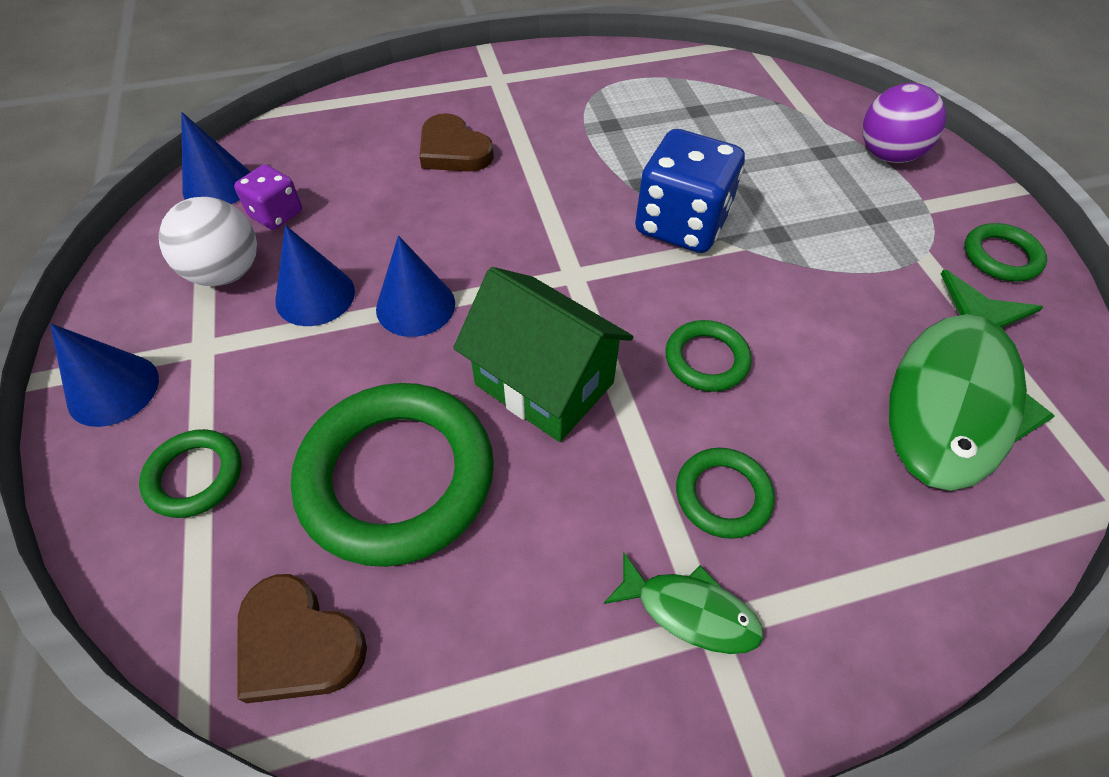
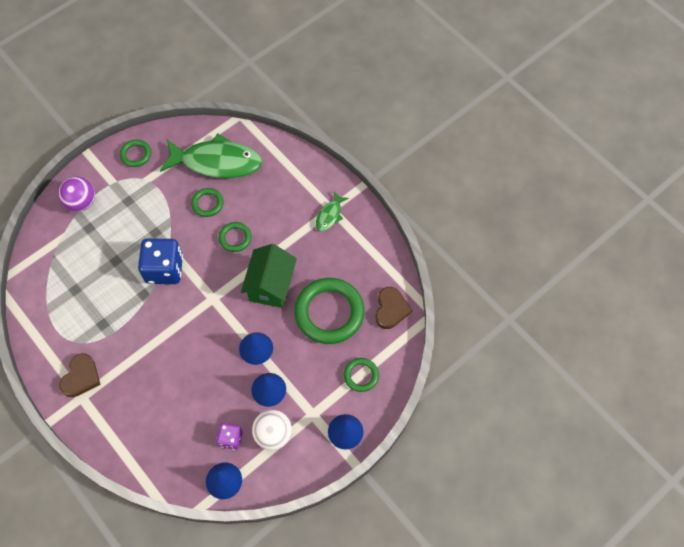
camera: 115 degrees left, 10 degrees up
brown heart [420,113,494,172] -> brown heart moved to [59,353,101,397]
green fish [603,552,764,654] -> green fish turned 150 degrees counterclockwise [316,192,349,231]
green ring [676,448,775,539] -> green ring moved to [191,188,224,217]

